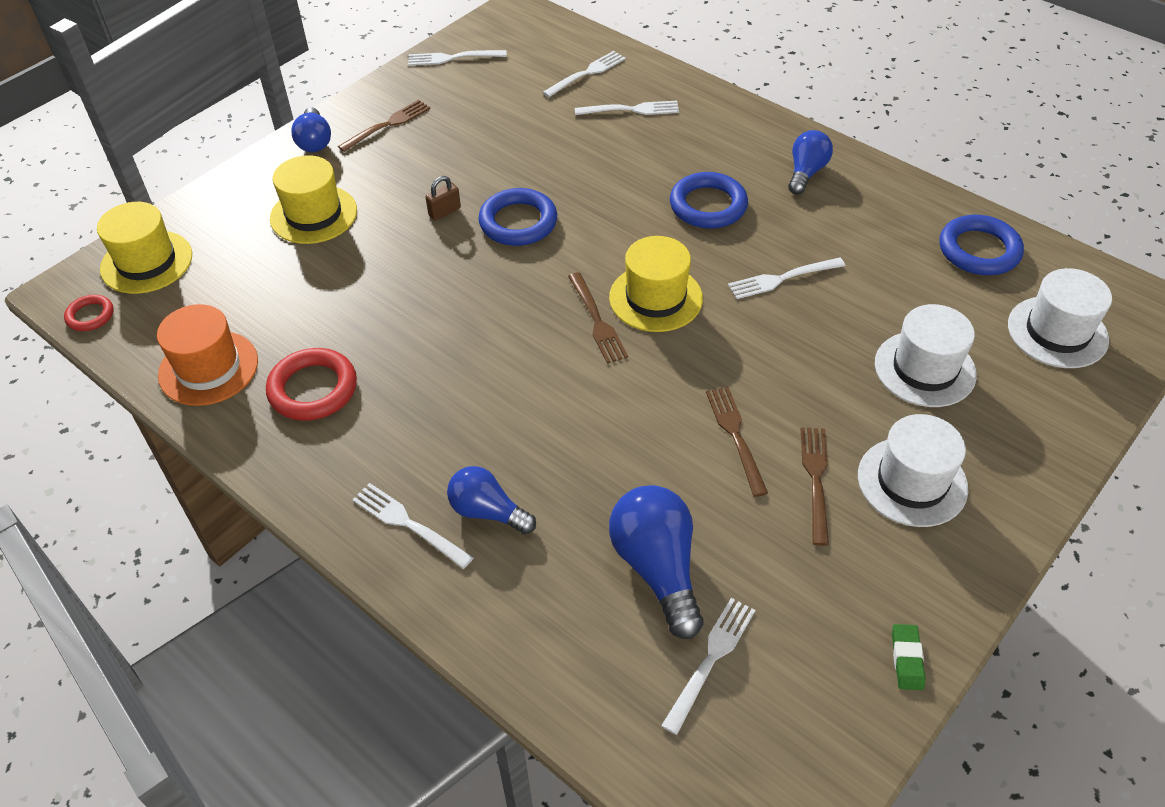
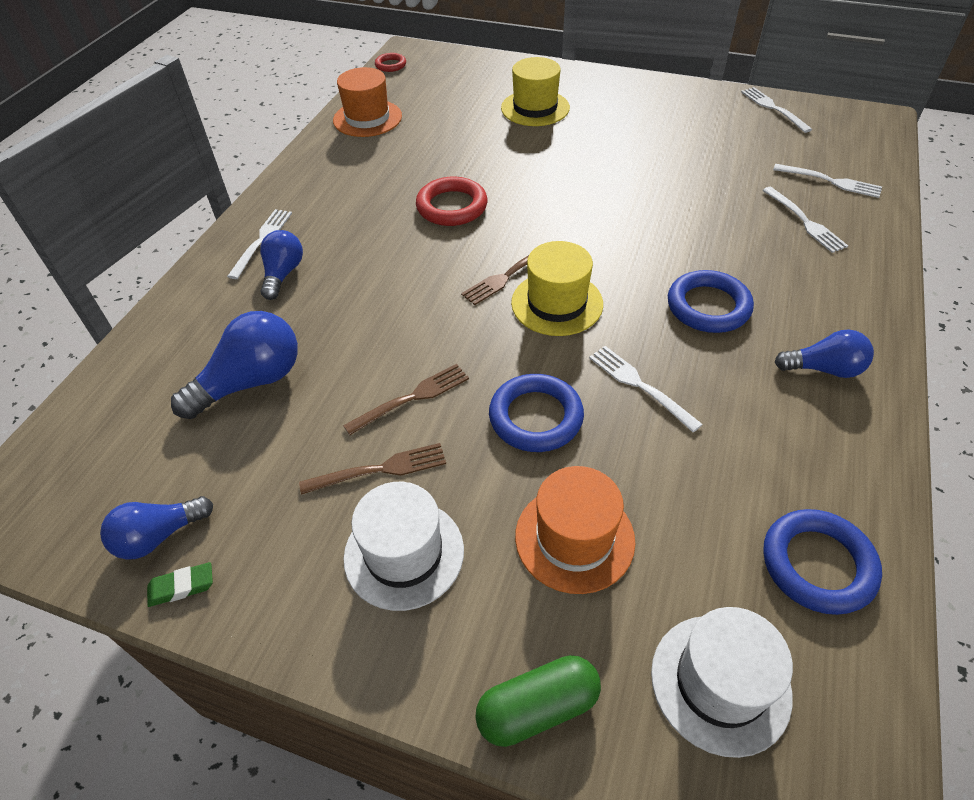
camera: 70 degrees right, 0 degrees up
yellow hat [97,202,192,294] -> none
red ring [266,348,357,421] -> red ring moved to [416,177,488,226]
blue light bulb [291,107,331,152] -> blue light bulb moved to [100,496,213,560]
brown fork [338,100,430,152] -> none
brown padlock [426,176,461,221] -> none
blue ring [479,188,557,246] -> blue ring moved to [489,374,584,452]
white fork [661,598,756,735] -> none
white hat [875,304,977,407] -> orange hat [515,466,635,594]
none -> green capsule [475,655,601,747]

